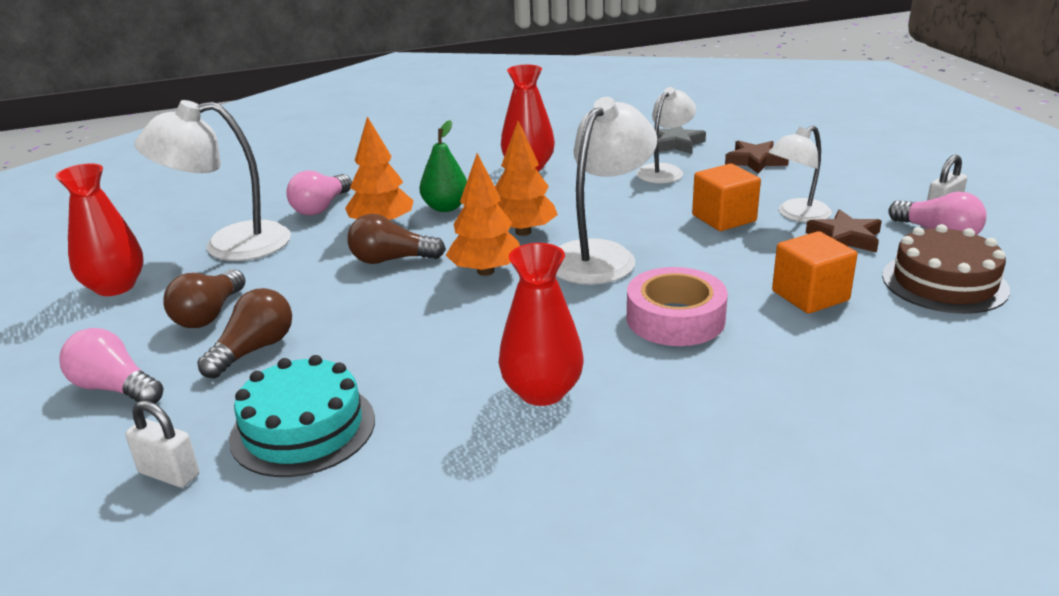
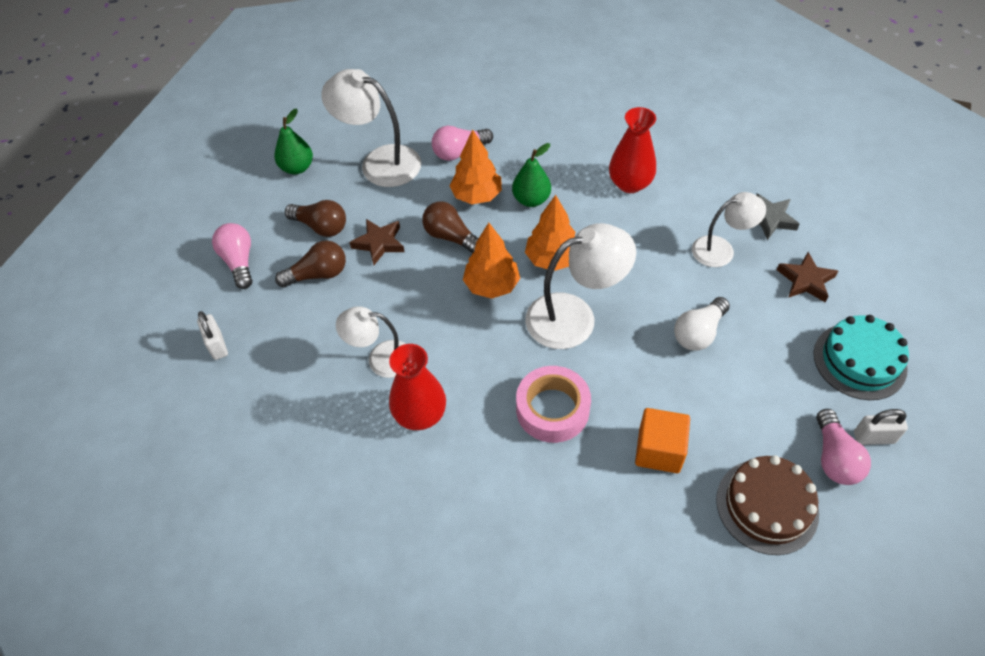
camera: 40 degrees right, 25 degrees up
red vase [55,163,144,296] -> green pear [274,108,313,174]
brown light bulb [163,269,246,328] -> brown light bulb turned 120 degrees counterclockwise [285,200,346,237]
turquoise cake [229,355,375,477] -> turquoise cake moved to [814,315,909,400]
orange cube [692,164,761,231] -> white light bulb [674,297,730,351]
white lamp [768,126,832,222] -> white lamp moved to [336,306,406,378]
brown star [806,209,882,253] -> brown star moved to [349,219,404,265]

